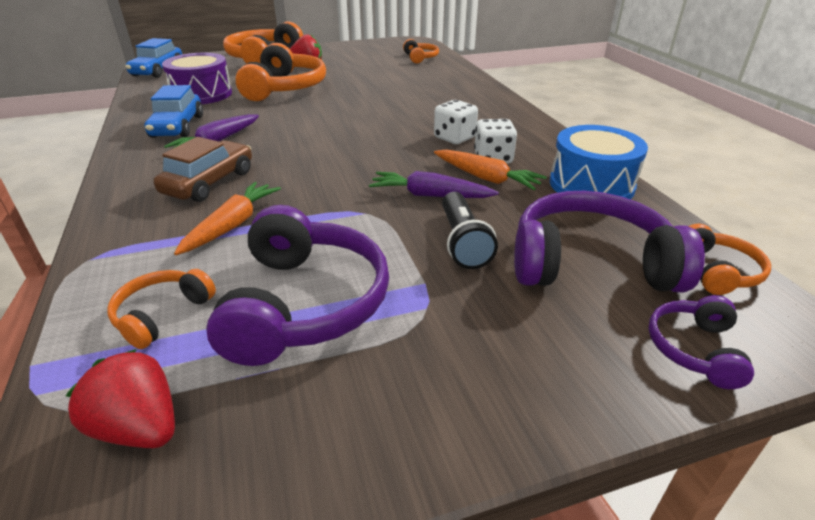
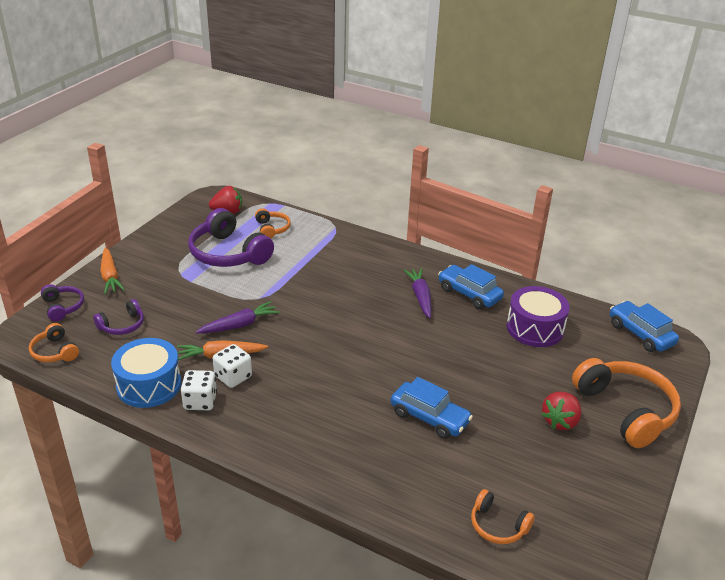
camera: 135 degrees right, 0 degrees up
brown car [154,137,252,202] -> none
orange carrot [174,182,281,255] -> orange carrot moved to [100,248,125,294]
orange headphones [236,43,326,101] -> none
white dice [434,100,478,144] -> white dice moved to [181,370,217,410]
black flashlight [442,192,498,269] -> none
purple headphones [514,191,705,293] -> purple headphones [93,299,144,335], size x0.51
none -> blue car [391,377,473,439]

